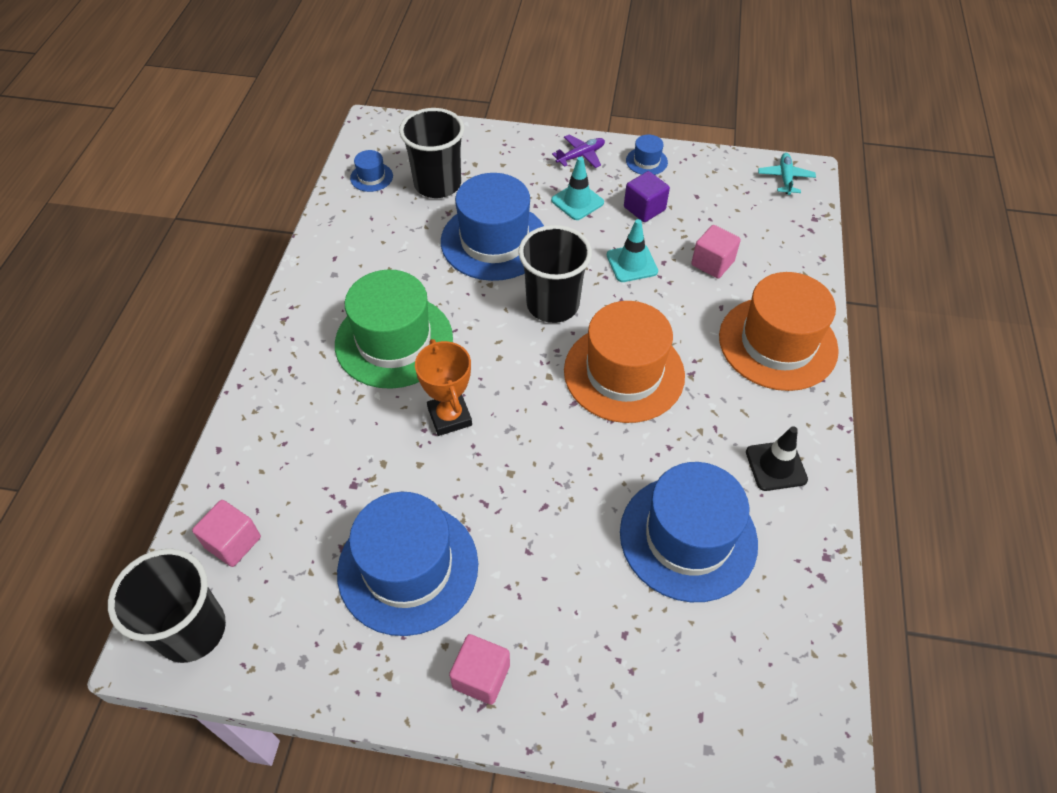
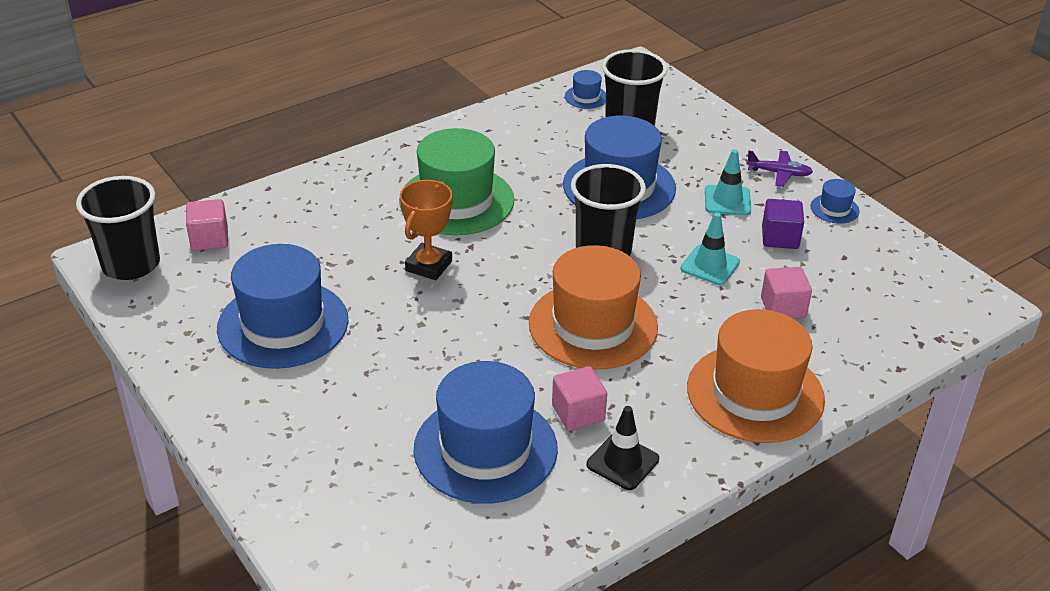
camera: 45 degrees right, 15 degrees down
pink cube [449,634,510,705] -> pink cube moved to [552,366,607,431]
turquoise plane [758,153,816,195] -> none

